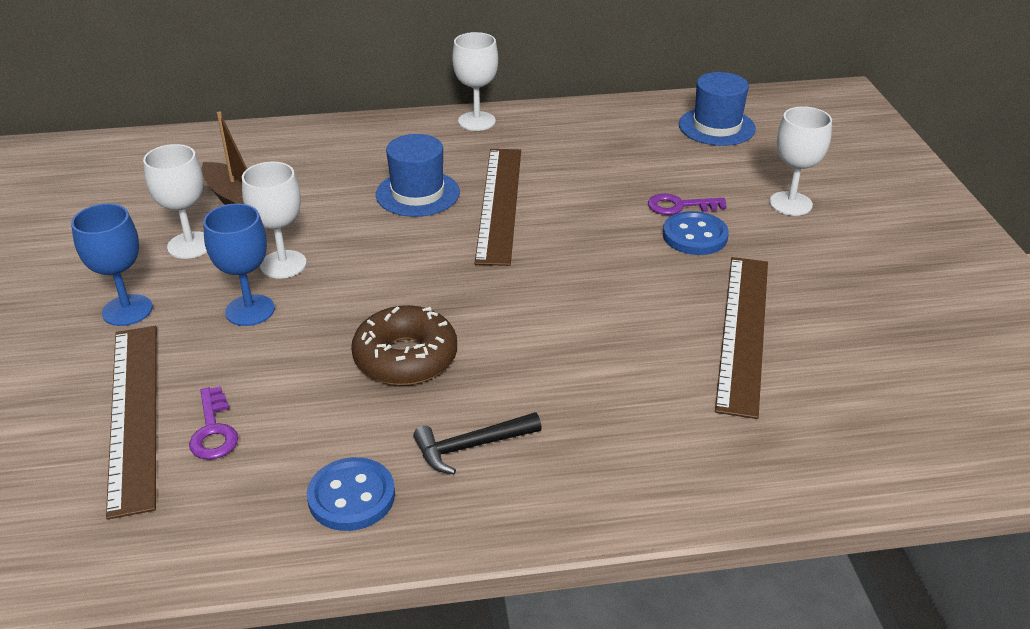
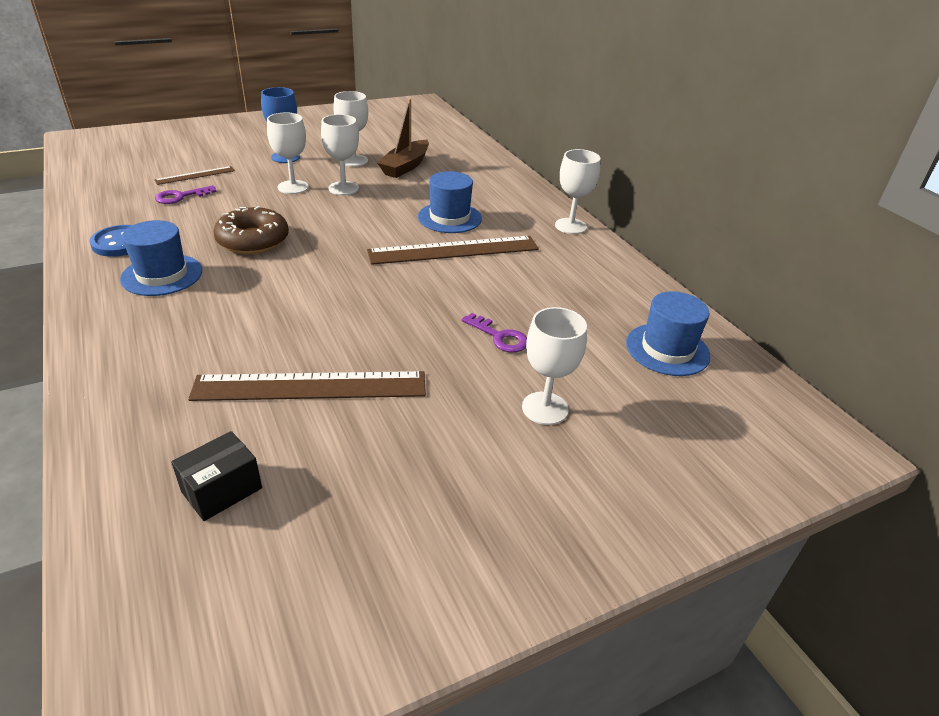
camera: 70 degrees right, 0 degrees up
brown ruler [106,326,157,520] -> brown ruler [154,166,235,185], size x0.51
blue goblet [203,204,275,326] -> white goblet [267,113,309,194]
black hammer [413,412,542,474] -> blue hat [120,220,202,296]
purple key [648,193,727,215] -> purple key turned 150 degrees clockwise [462,313,527,352]
blue button [663,211,729,255] -> none
none -> black box [171,431,262,521]

